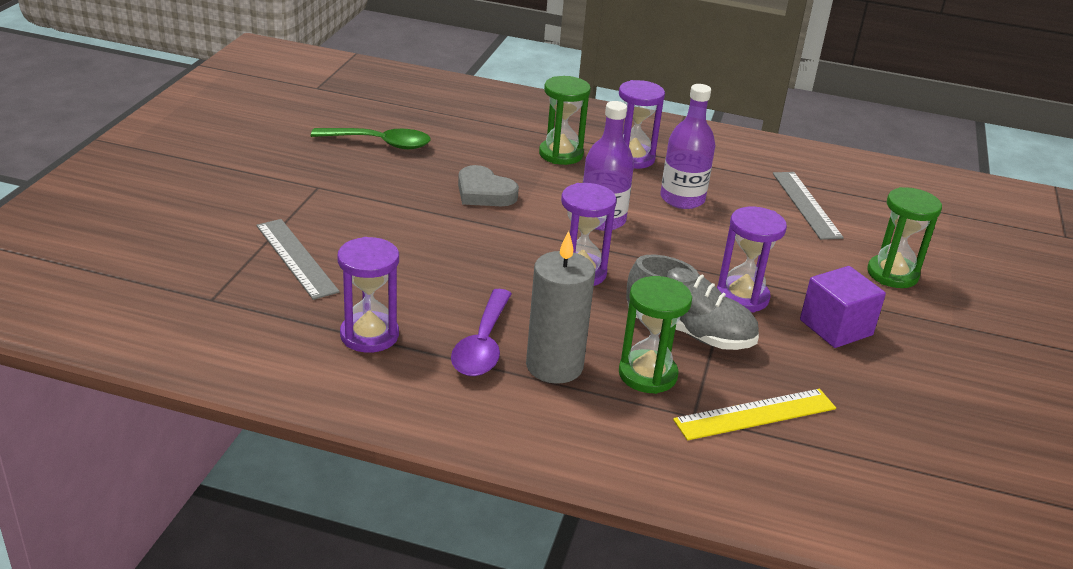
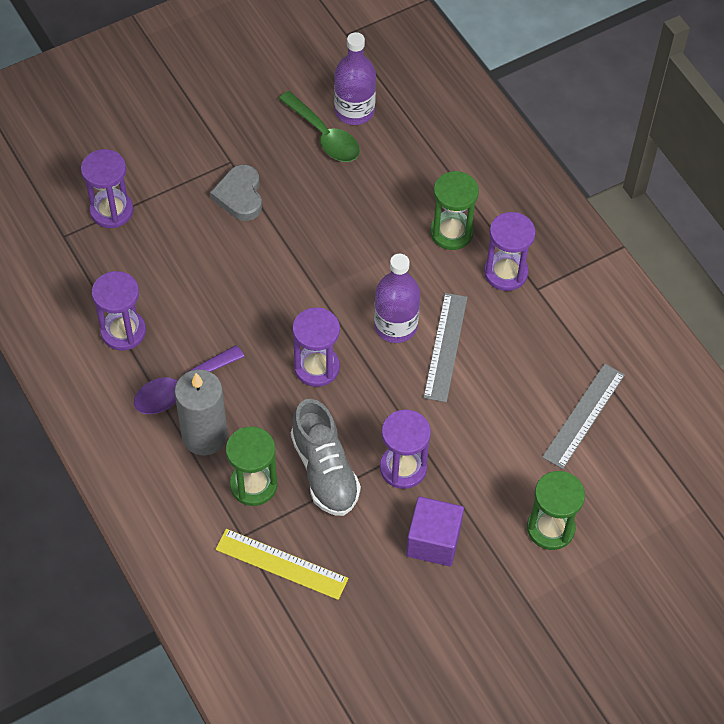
camera: 45 degrees right, 25 degrees up
grey ruler [256,219,340,300] -> grey ruler moved to [423,293,467,402]
grey heart [458,165,519,206] -> grey heart moved to [210,164,262,221]
purple bottle [660,84,715,209] -> purple bottle moved to [334,32,376,125]
none -> purple hourglass [81,149,133,228]

